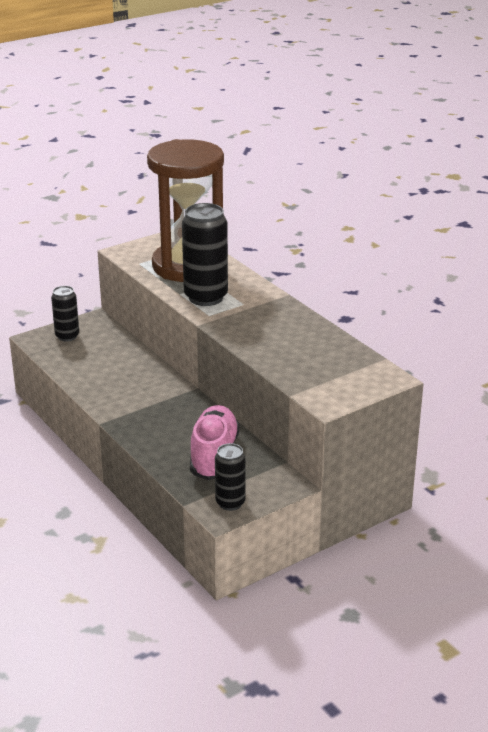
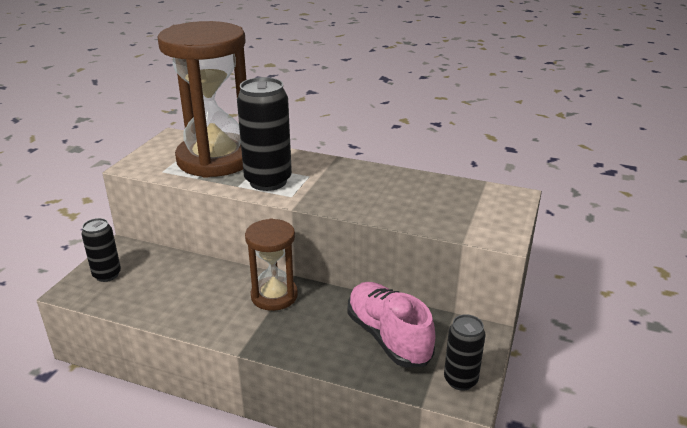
camera: 35 degrees left, 0 degrees up
none -> brown hourglass [245,219,298,311]

